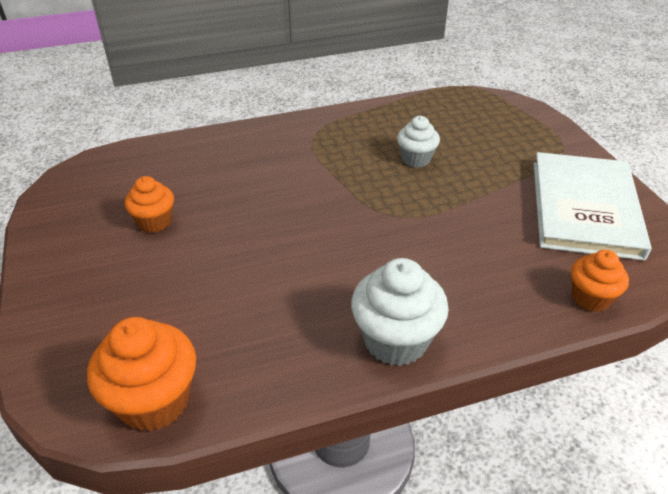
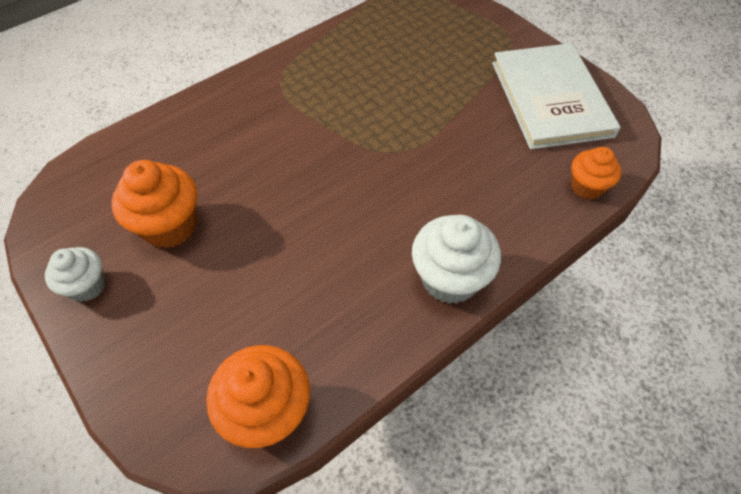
camera: 20 degrees left, 15 degrees up
orange cupcake [125,176,174,233] -> orange cupcake [112,160,197,248], size x1.61
white cupcake [397,116,440,168] -> white cupcake moved to [45,247,106,302]

